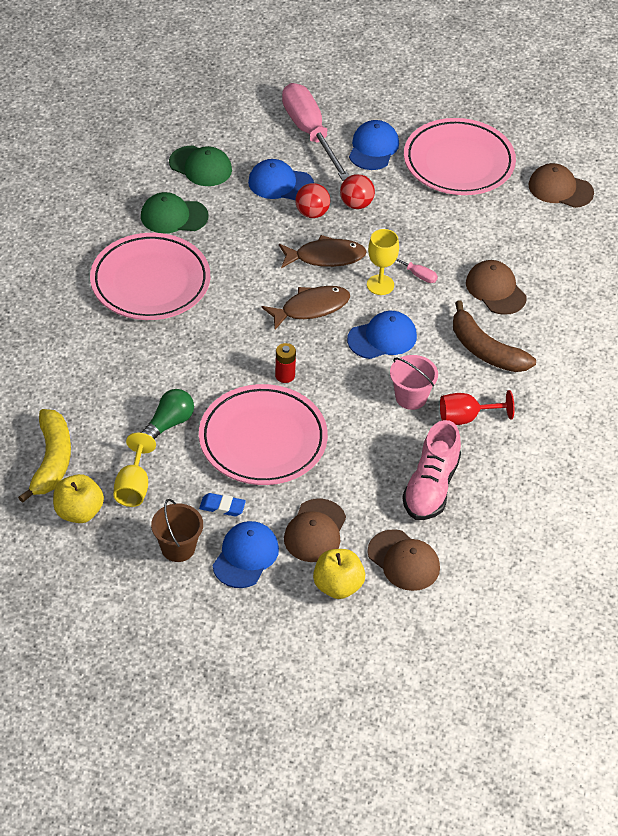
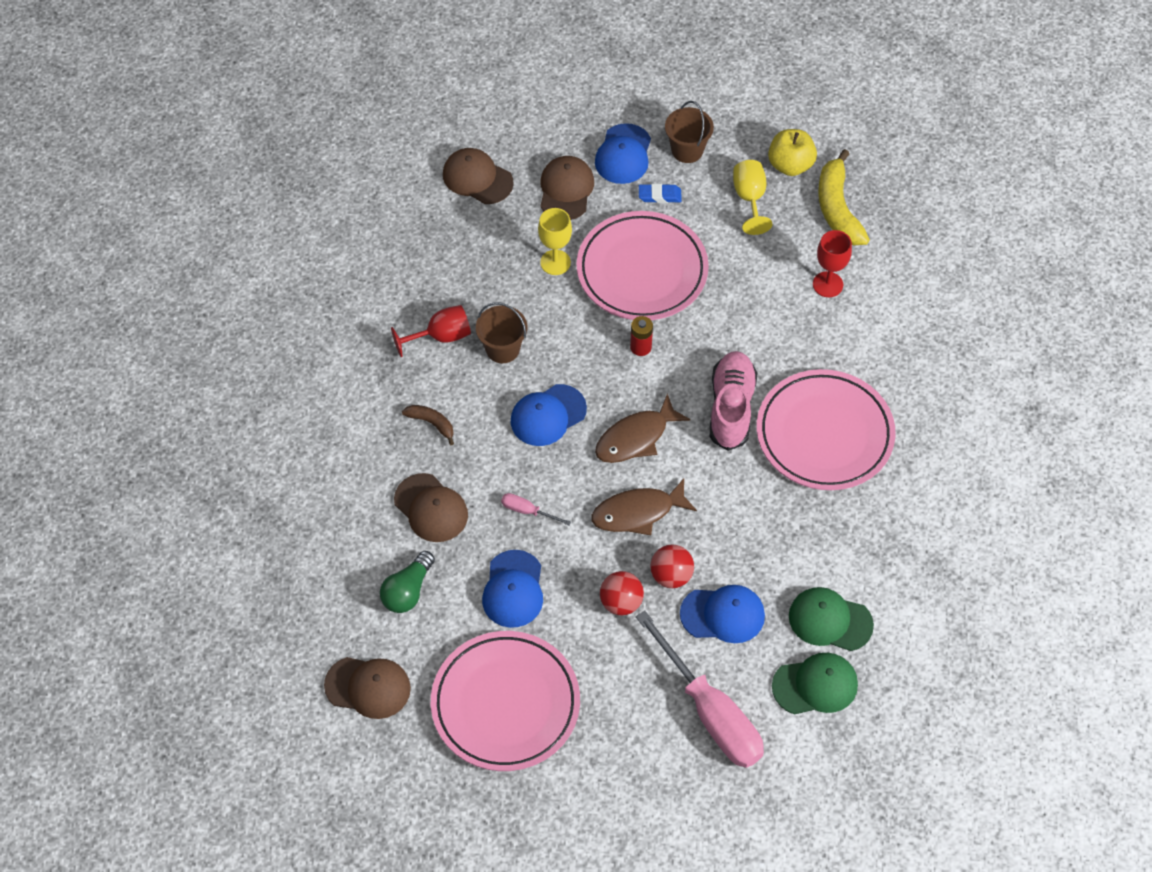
camera: 170 degrees right, 10 degrees up
green light bulb [140,389,194,440] -> green light bulb moved to [380,551,435,613]
green cap [141,192,209,234] -> green cap moved to [772,653,858,715]
yellow apple [313,549,365,599] -> none
blue cap [349,120,399,170] -> blue cap moved to [482,550,543,628]
yellow goblet [367,229,399,295] -> yellow goblet moved to [538,208,572,275]
pink bucket [390,355,438,410] -> brown bucket [476,302,527,363]
pink shoe [402,420,461,520] -> pink shoe moved to [710,351,758,451]
brown banana [453,300,536,372] -> brown banana [402,405,454,445], size x0.52
none -> red goblet [813,230,852,297]

